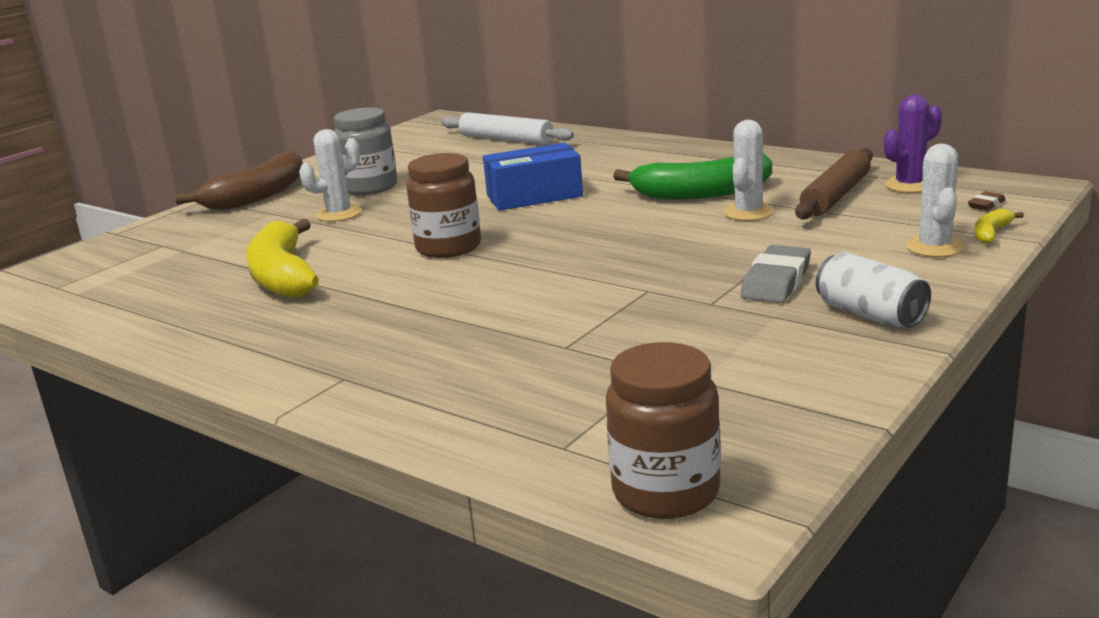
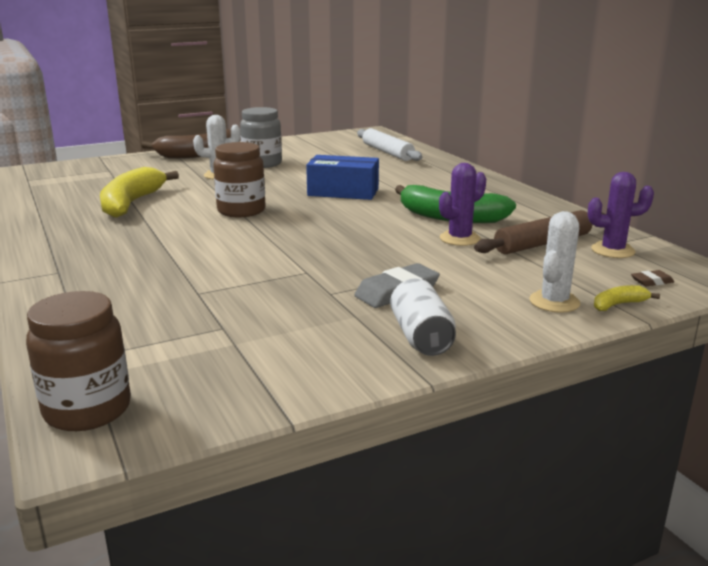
camera: 25 degrees right, 0 degrees up
white cactus [723,120,774,221] -> purple cactus [439,163,486,246]

